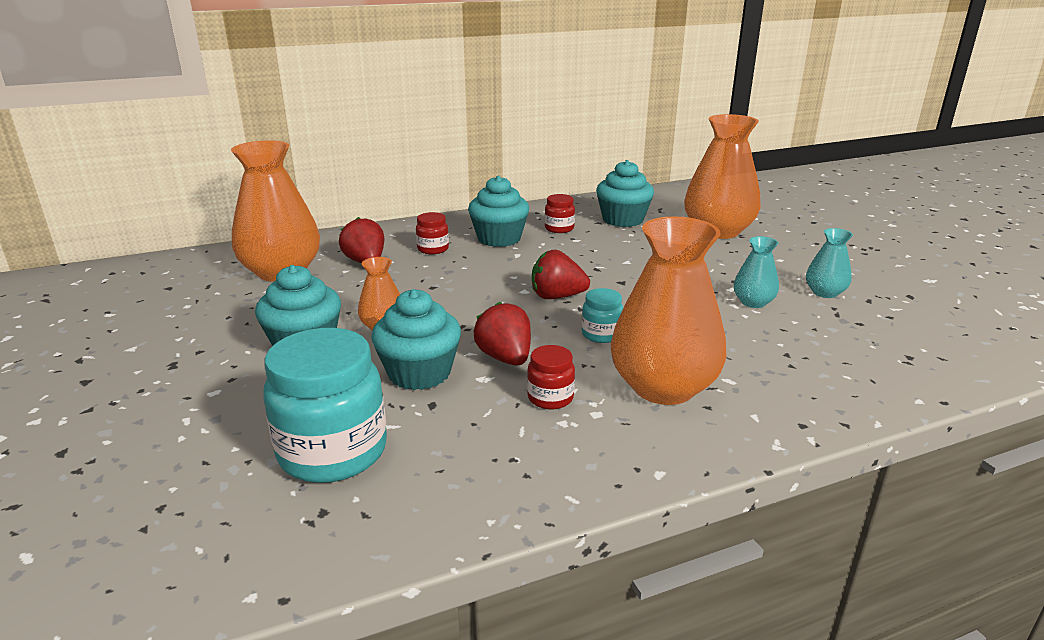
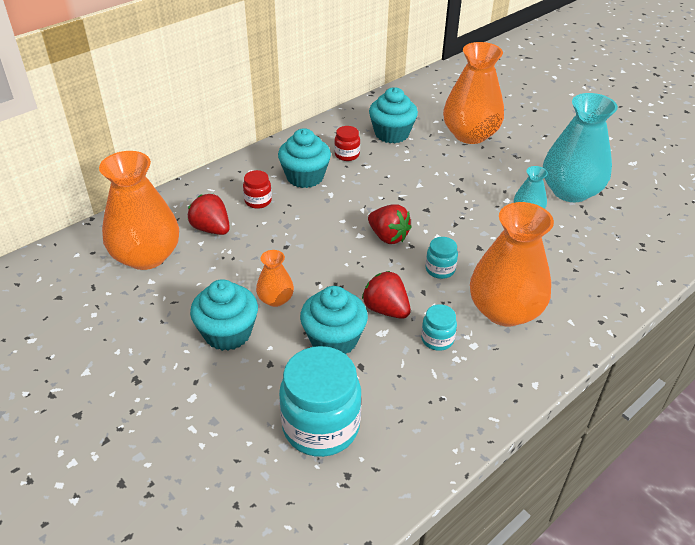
camera: 20 degrees left, 15 degrees up
red jar [527,345,575,410] -> turquoise jar [421,304,457,351]
red strawberry [532,250,590,299] -> red strawberry turned 120 degrees counterclockwise [368,205,411,244]
turquoise vase [806,228,853,298] -> turquoise vase [543,93,618,202], size x2.08

